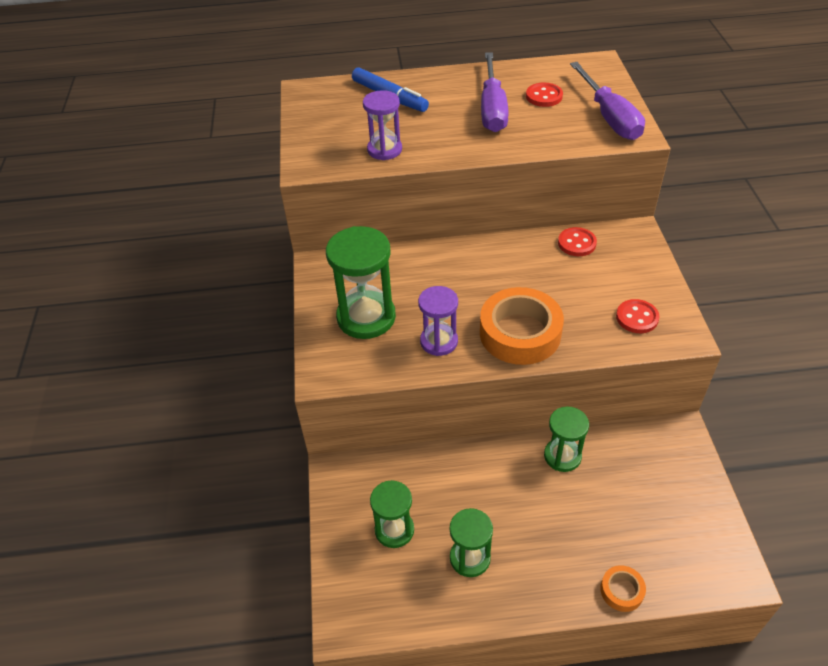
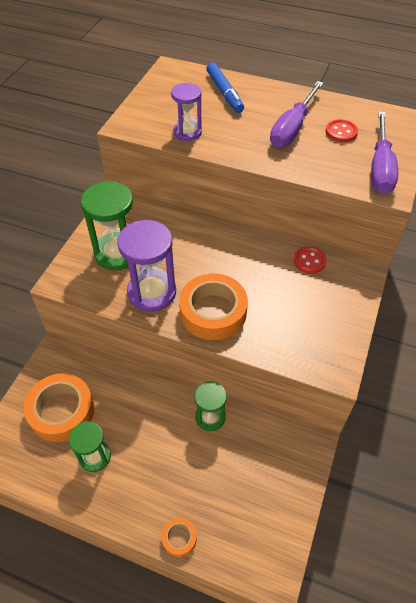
camera: 25 degrees right, 5 degrees up
green hourglass [370,480,414,548] -> orange tape [24,373,94,442]
purple hourglass [418,286,458,356] -> purple hourglass [117,220,176,312], size x1.61
red button [616,299,660,333] -> none

